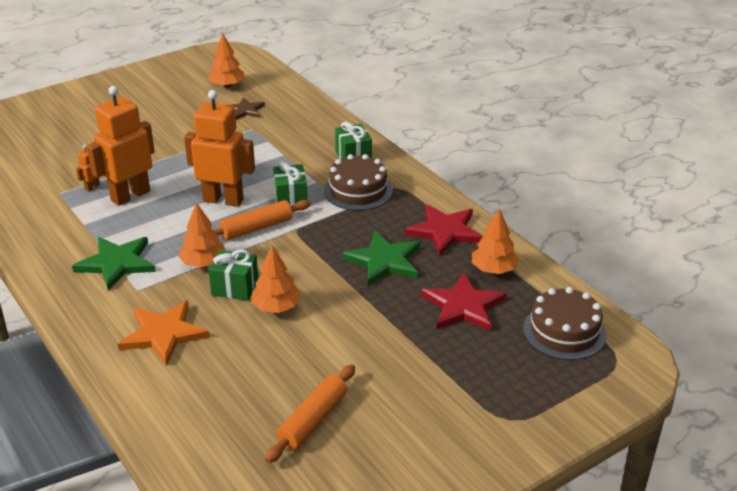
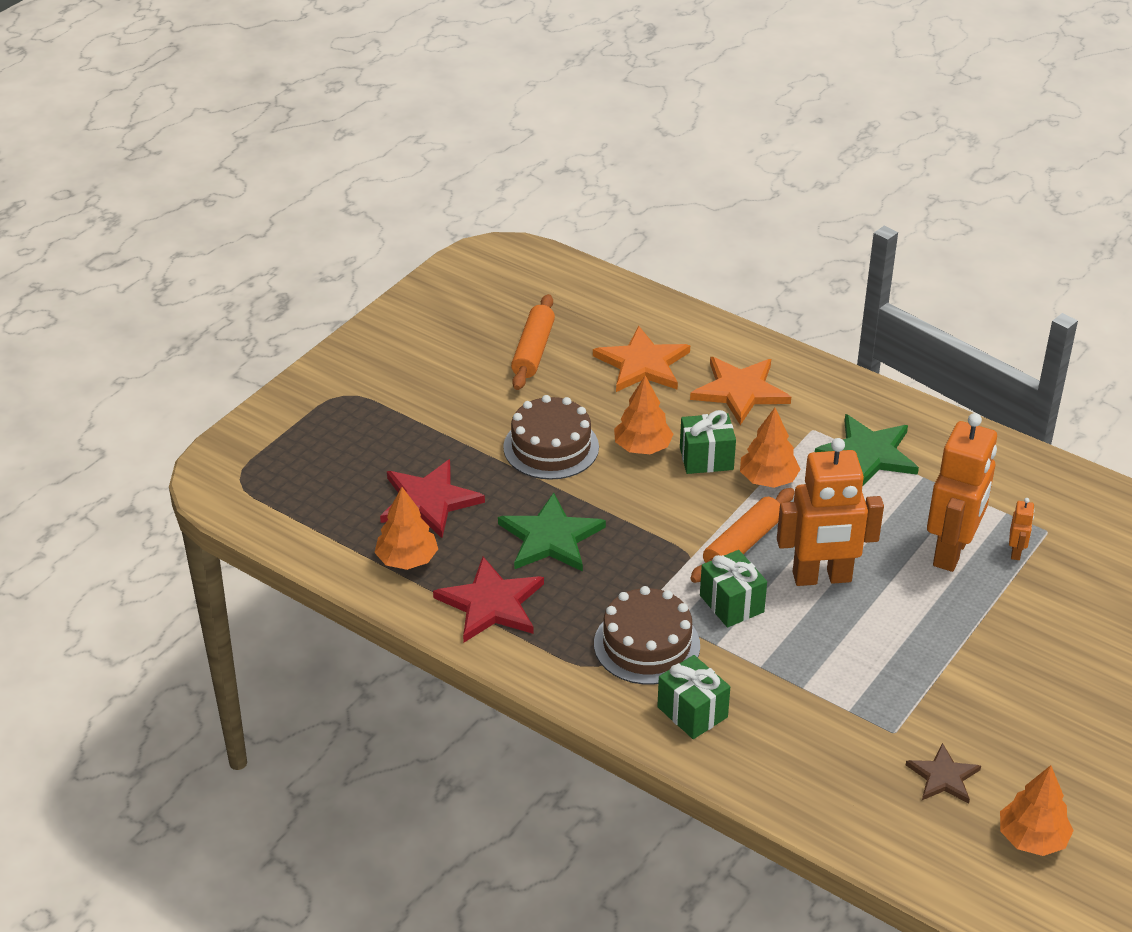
camera: 160 degrees right, 5 degrees up
brown cake [523,287,607,360] -> brown cake moved to [503,395,599,480]
none -> orange star [593,326,690,392]

